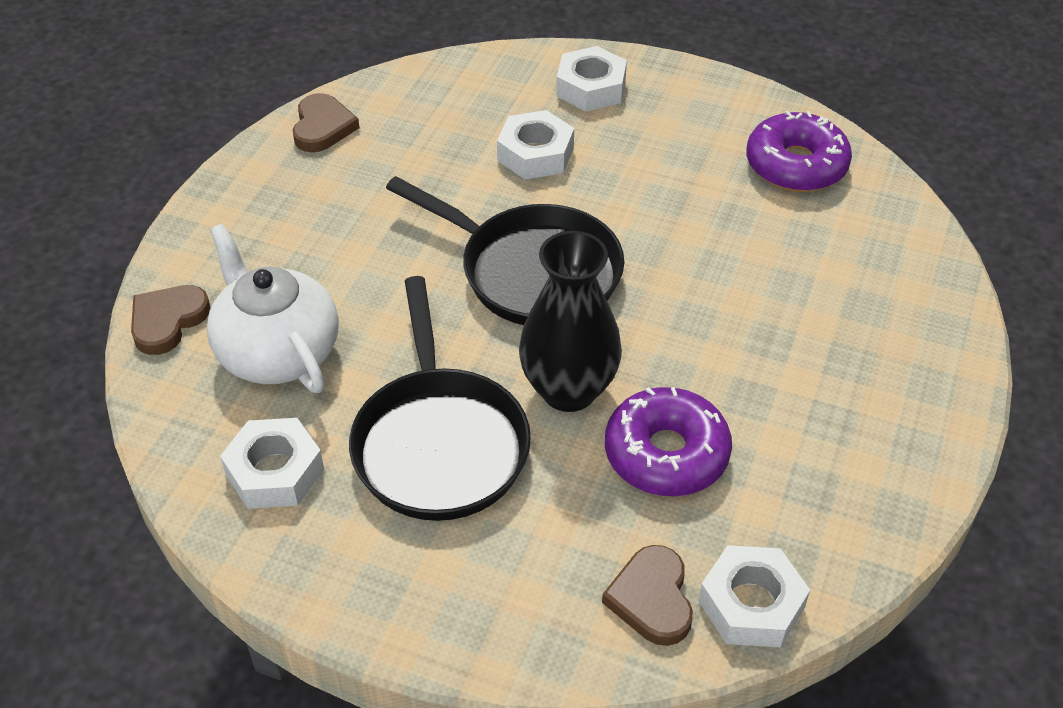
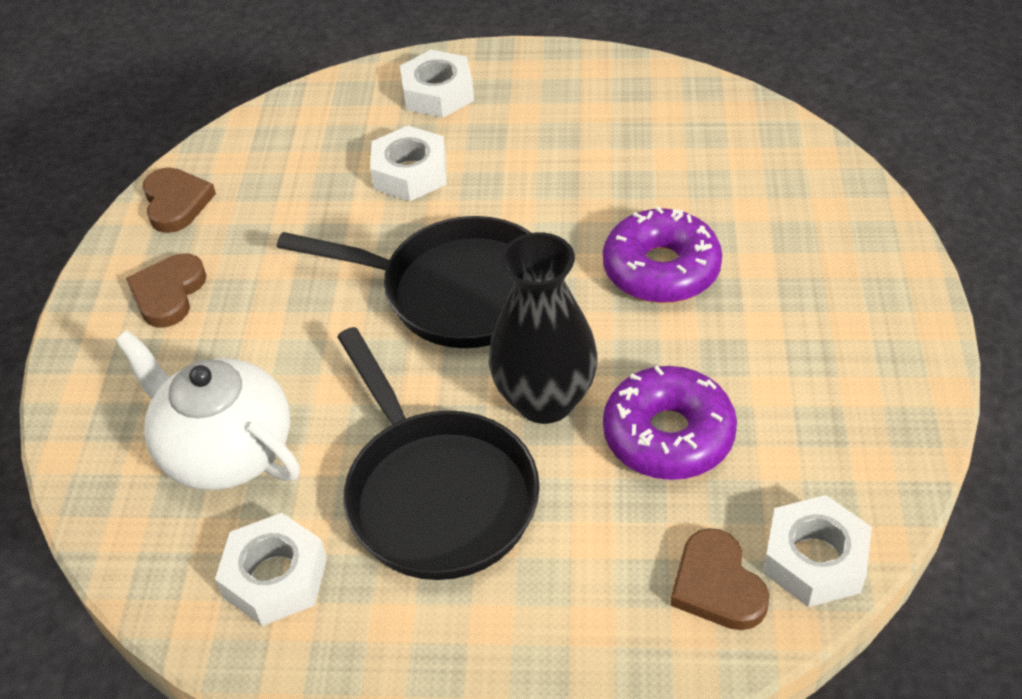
camera: 15 degrees left, 0 degrees up
brown heart [131,285,211,355] -> brown heart moved to [126,254,206,327]
purple donut [746,111,852,192] -> purple donut moved to [603,206,722,303]

